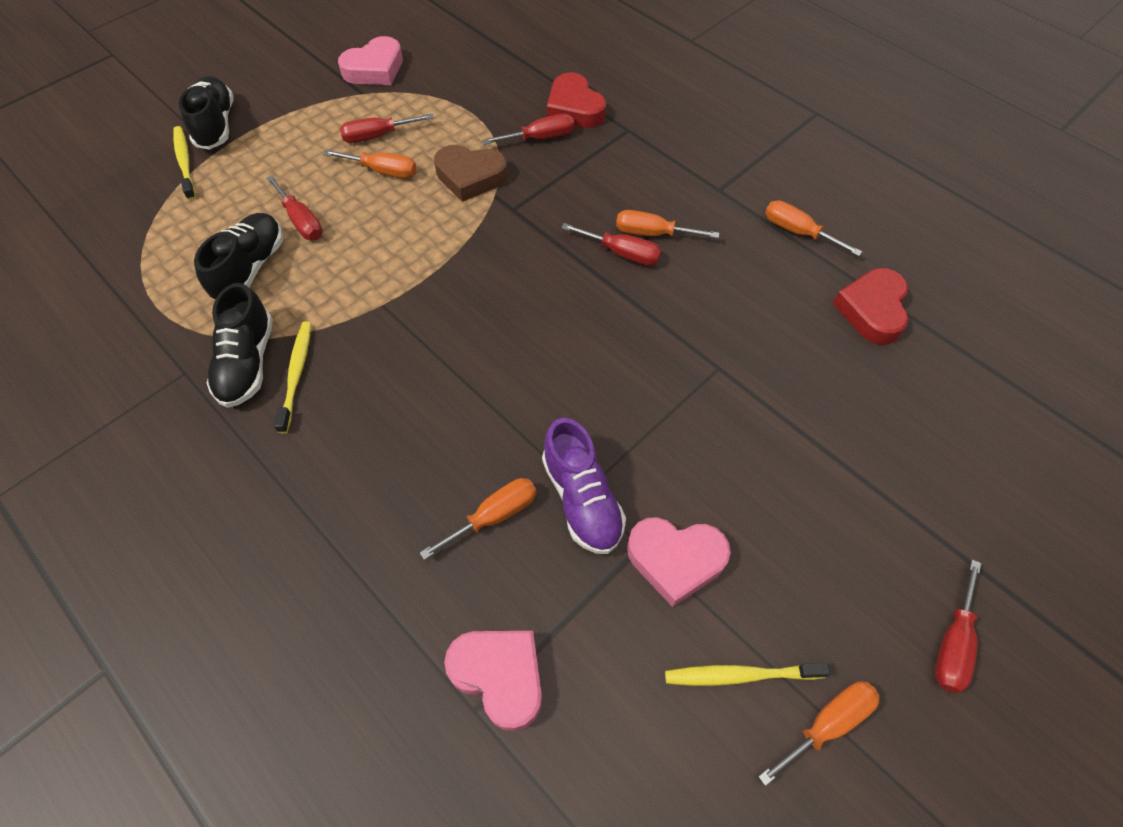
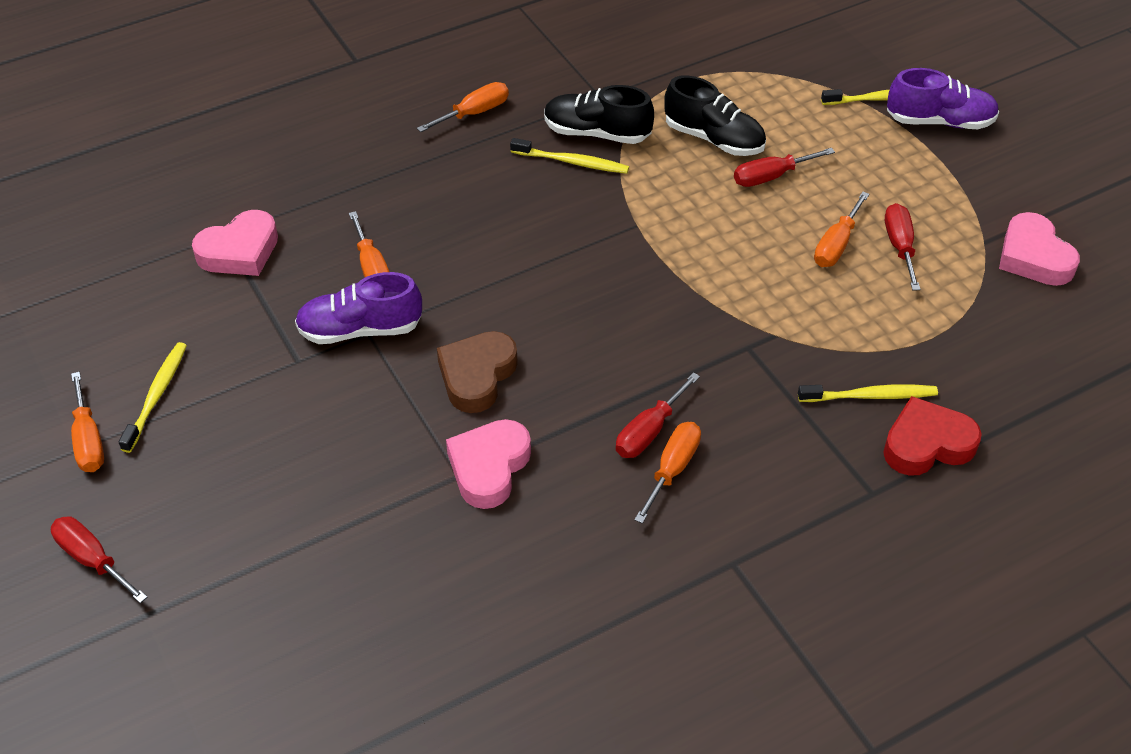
camera: 105 degrees right, 10 degrees down
black shoe [179,76,234,150] -> purple shoe [887,68,999,129]
brown heart [434,145,508,202] -> brown heart moved to [437,331,518,413]
red screwdriver [482,114,574,144] -> yellow toothbrush [798,384,938,402]
pink heart [627,517,731,607] -> pink heart moved to [446,419,531,509]
orange screwdriver [765,200,862,256] -> orange screwdriver moved to [417,82,509,132]
red heart [833,268,909,345] -> none

